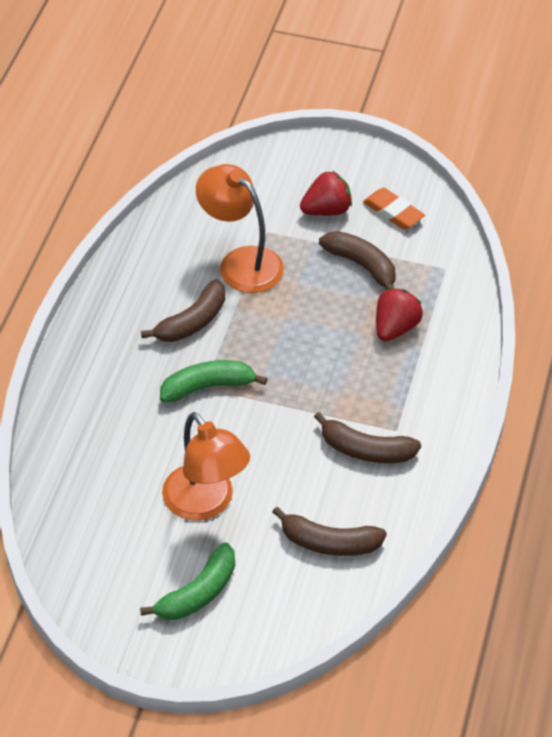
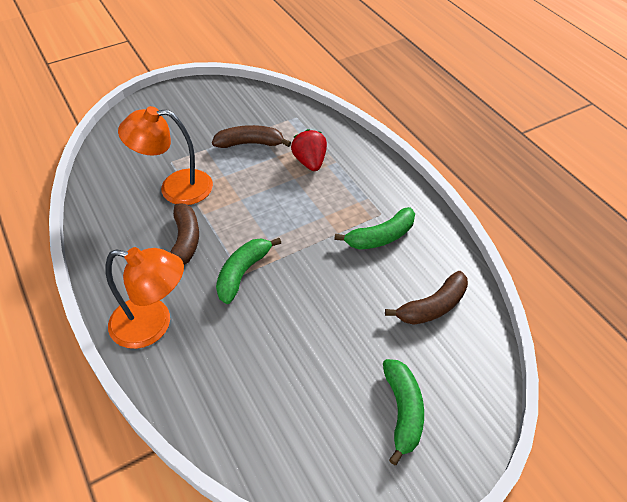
camera: 45 degrees left, 0 degrees up
orange lamp [162,412,250,521] -> orange lamp moved to [106,247,184,349]
red strawberry [300,171,352,216] -> none
brown banana [314,412,421,463] -> green banana [334,207,415,249]
orange eraser [363,188,425,229] -> none

